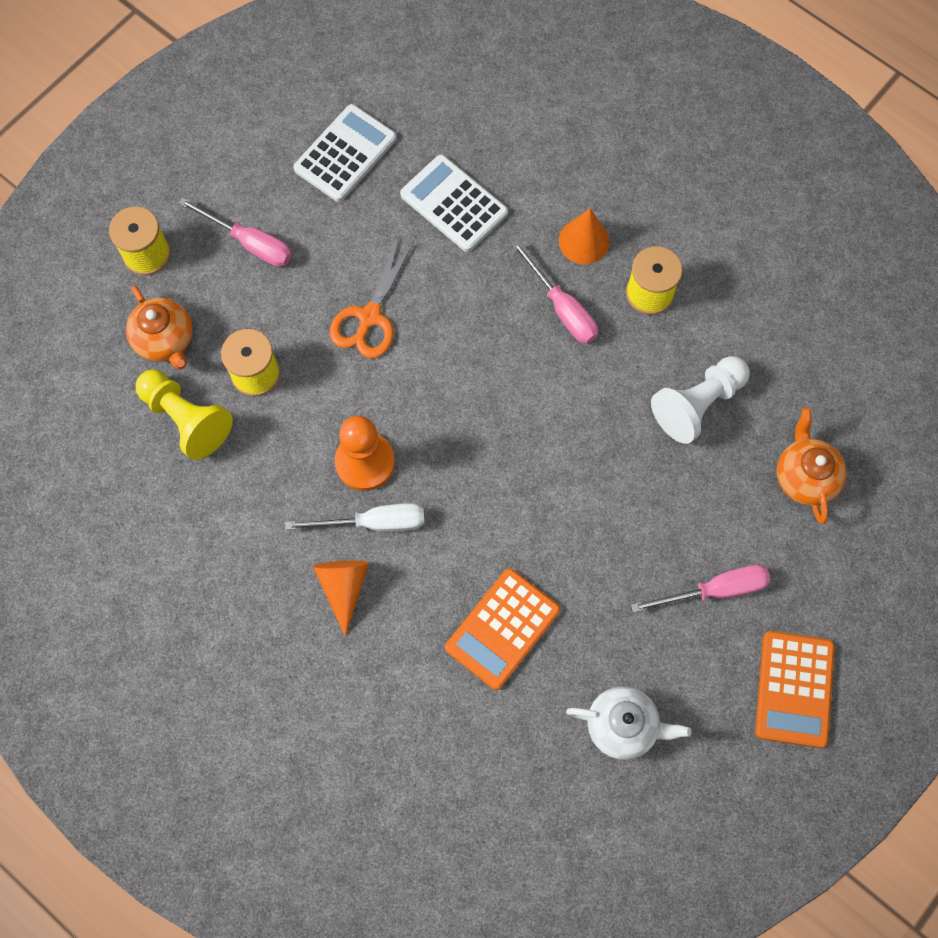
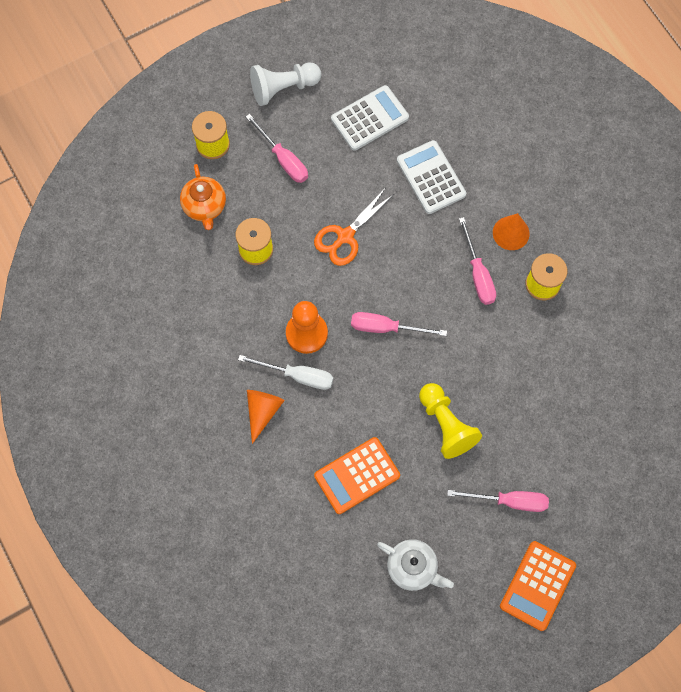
camera: 20 degrees right, 0 degrees up
yellow pawn [136,370,233,460] -> yellow pawn moved to [419,383,482,459]
white pawn [651,356,750,444] -> white pawn moved to [250,62,322,106]
orange teapot [777,408,846,524] -> none
none -> pink screwdriver [351,312,447,336]

